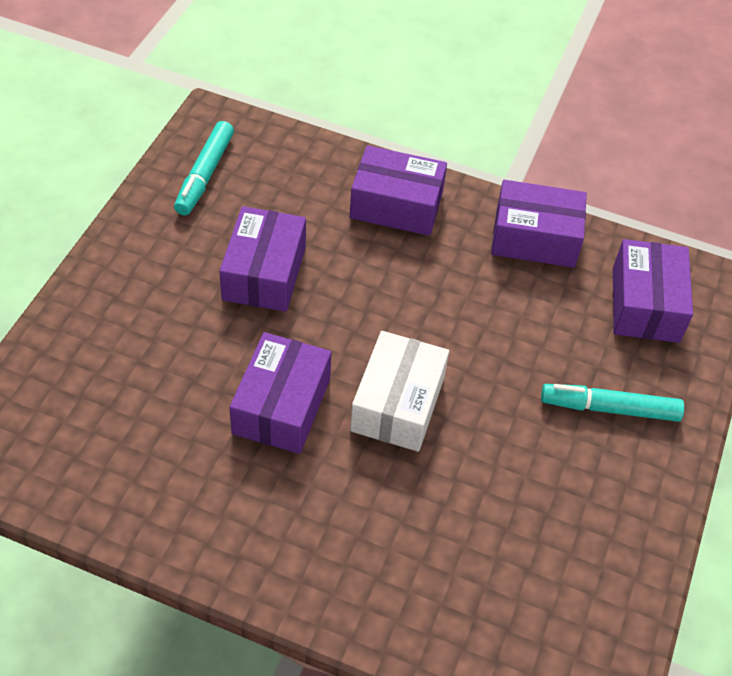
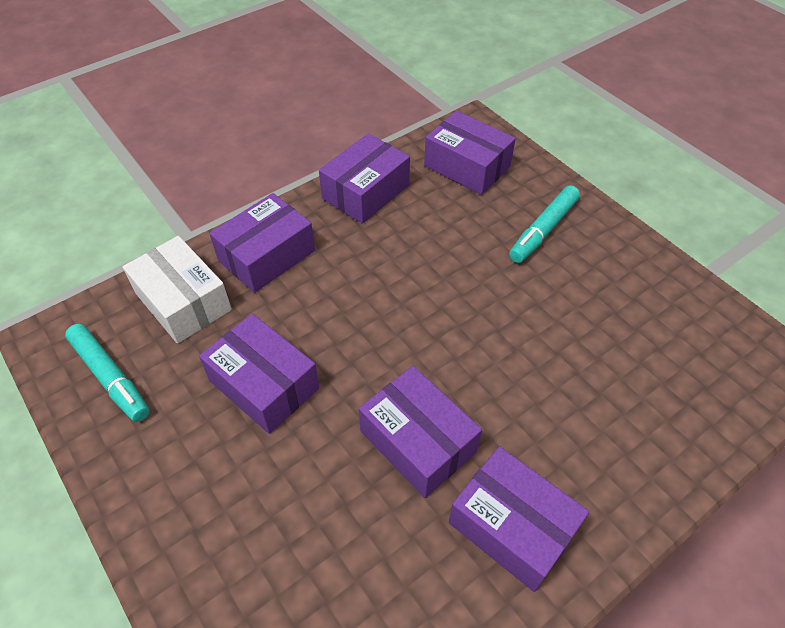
camera: 55 degrees left, 0 degrees up
white box [350,331,449,452] -> white box moved to [123,236,232,343]
none -> purple box [449,446,589,592]

